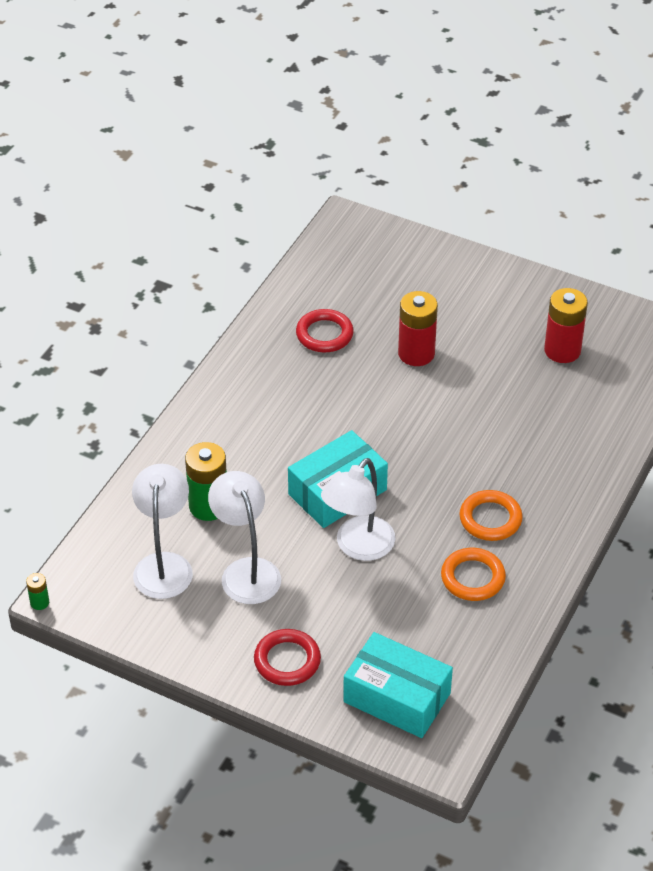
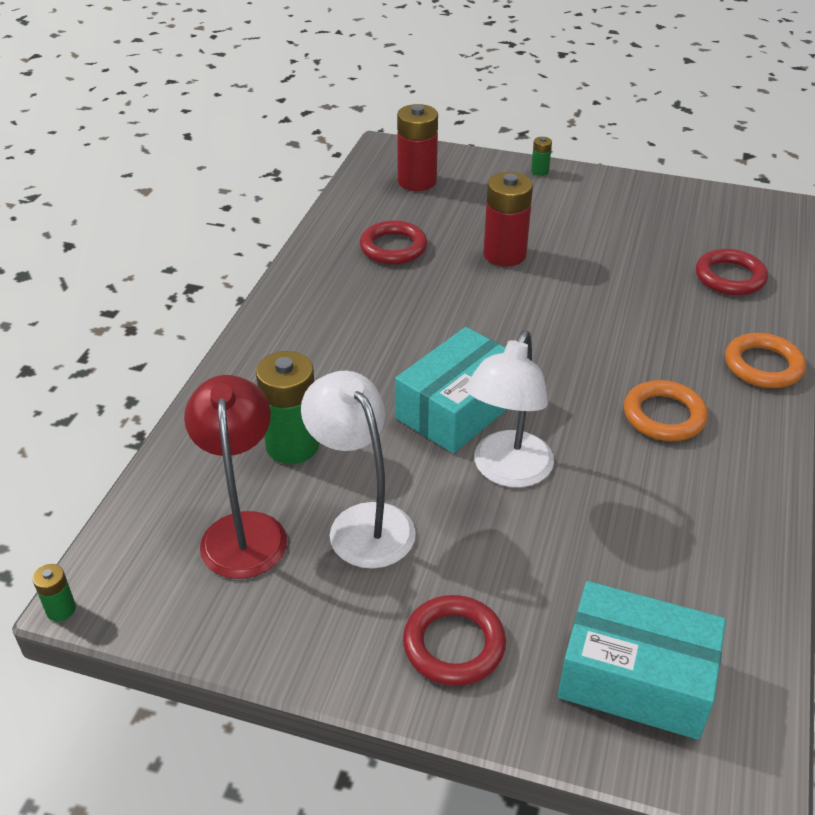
camera: 10 degrees left, 5 degrees down
white lamp [132,464,193,599] -> red lamp [184,375,287,579]
orange ring [441,548,506,601] -> orange ring moved to [725,333,806,388]
red battery [544,288,588,363] -> red battery moved to [397,104,438,191]
none -> green battery [531,137,552,176]
none -> red ring [696,249,768,295]

